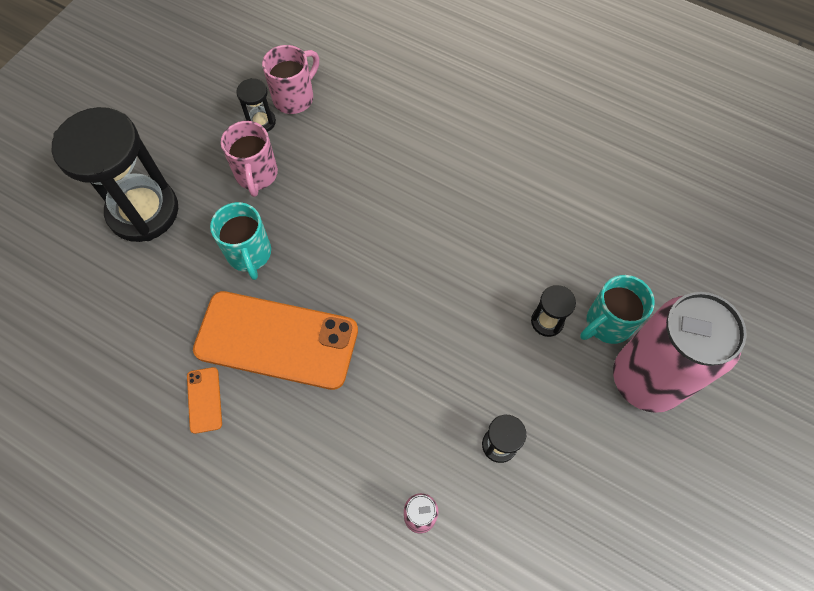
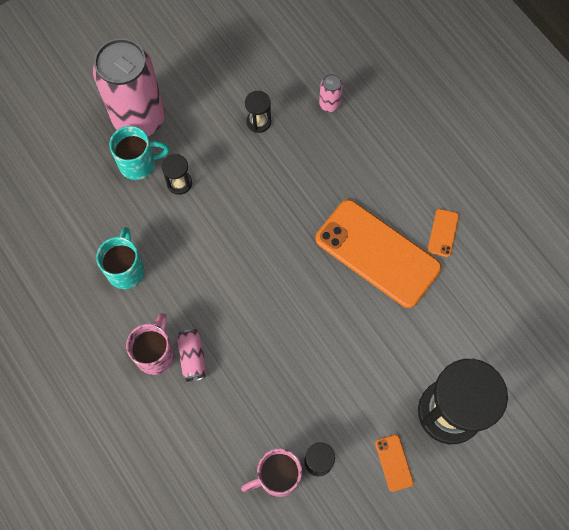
camera: 155 degrees left, 5 degrees up
turquoise mug [210,202,271,280] -> turquoise mug moved to [96,227,145,289]
pink mug [221,121,278,197] -> pink mug moved to [126,313,174,375]
none -> pink can [177,329,207,382]
none -> orange phone [375,434,414,492]

